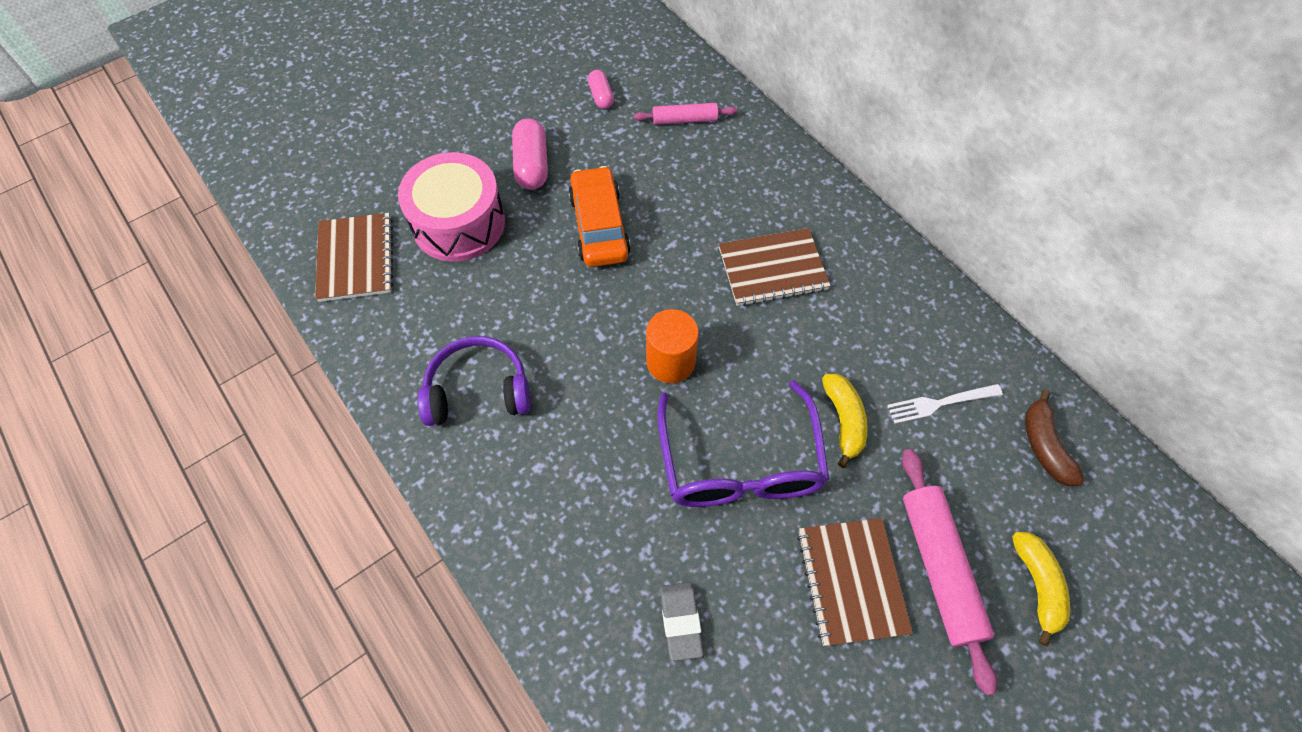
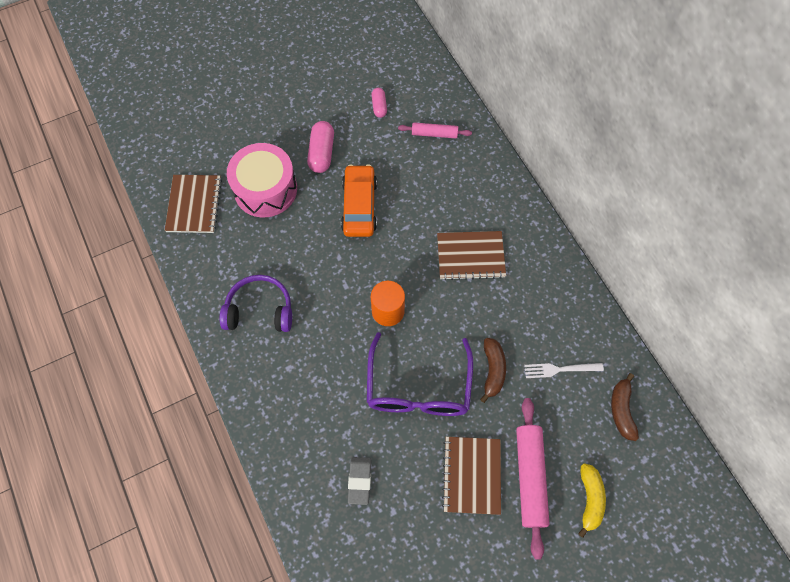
camera: 10 degrees right, 5 degrees up
yellow banana [822,374,868,468] -> brown banana [480,338,506,403]

